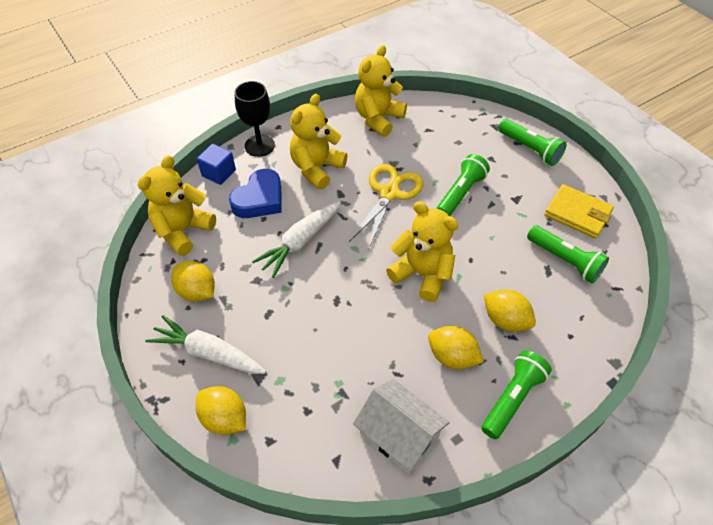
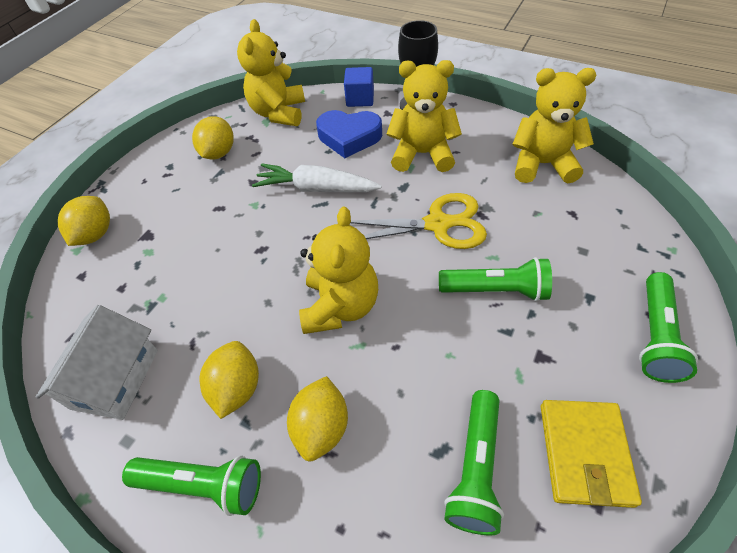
camera: 65 degrees right, 0 degrees up
yellow teddy bear [138,155,216,256] -> yellow teddy bear turned 90 degrees counterclockwise [237,19,305,126]
white carrot [145,315,266,374] -> none

